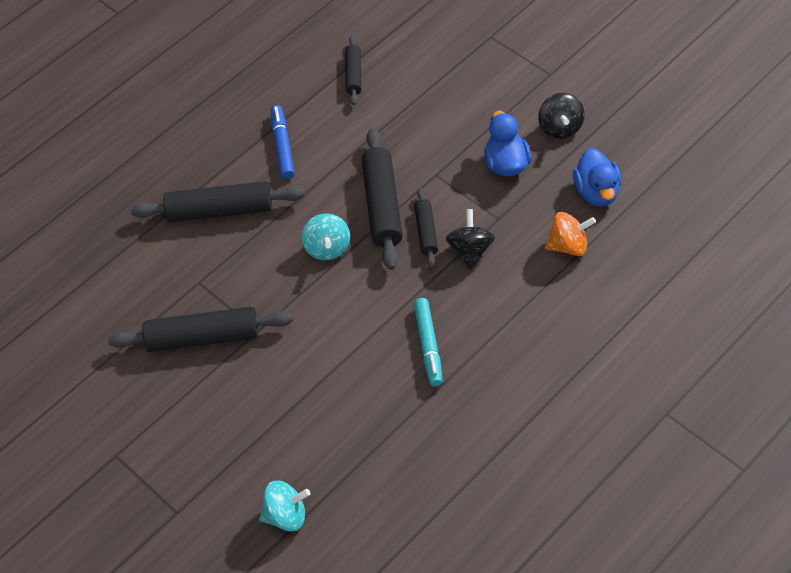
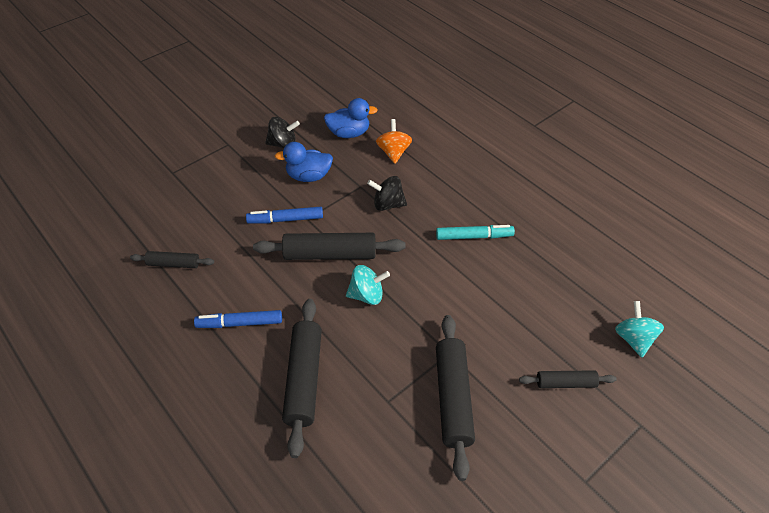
camera: 90 degrees left, 5 degrees down
black rolling pin [414,188,438,268] -> black rolling pin moved to [519,370,617,388]
none -> blue marker [246,207,323,224]

